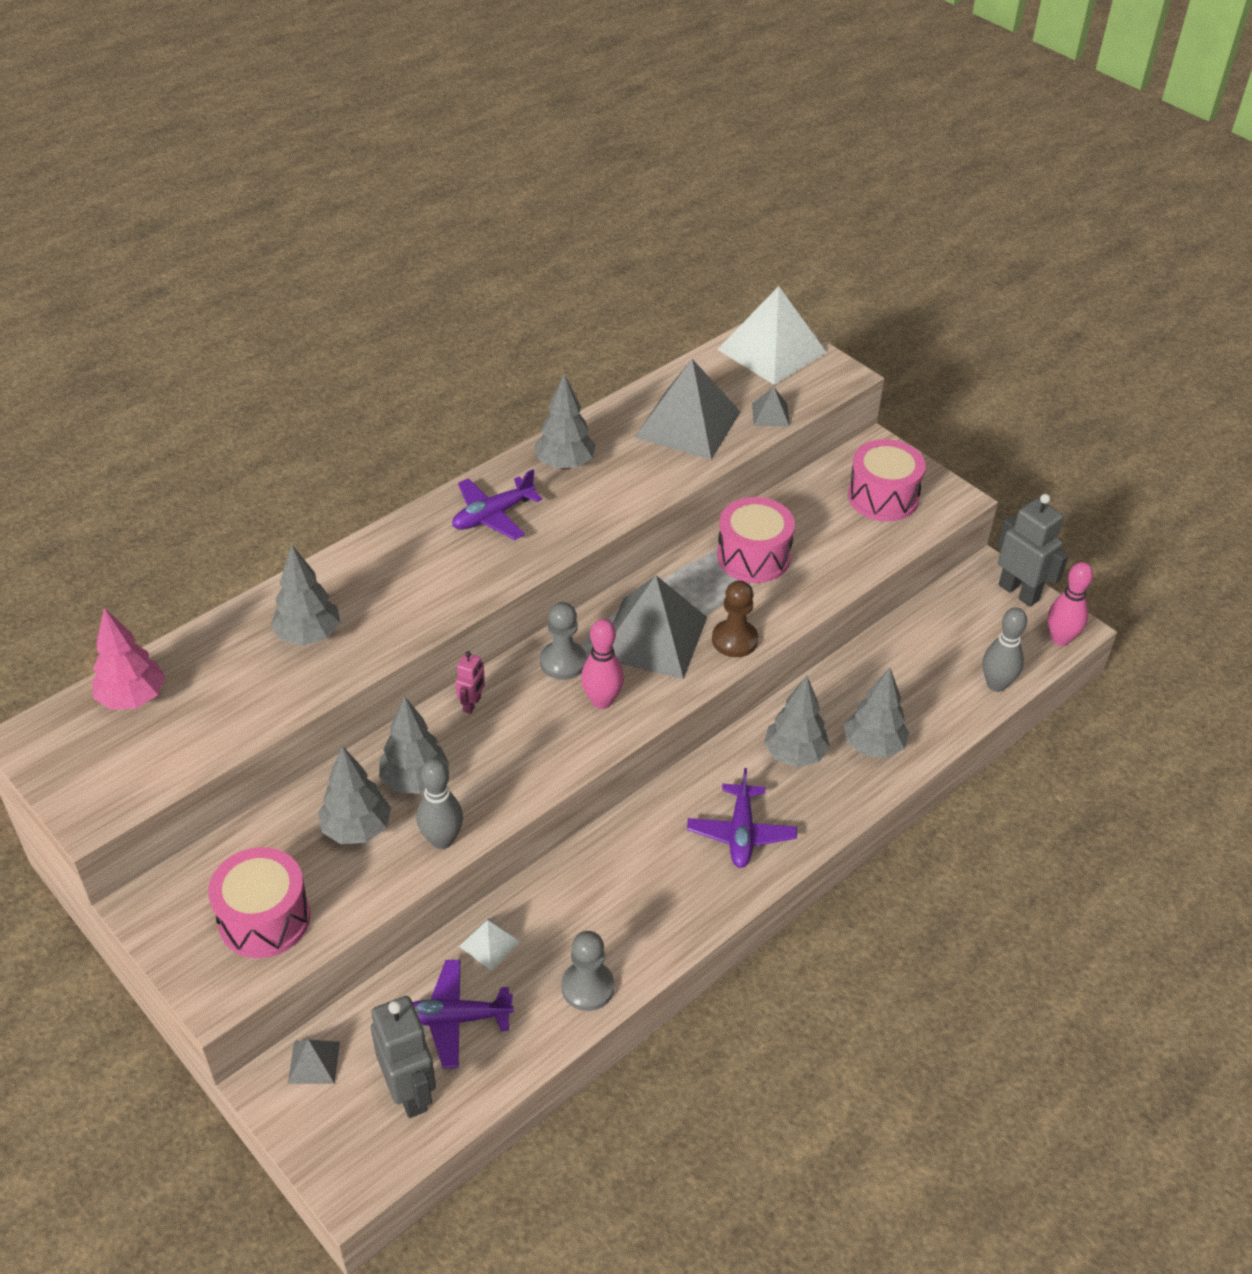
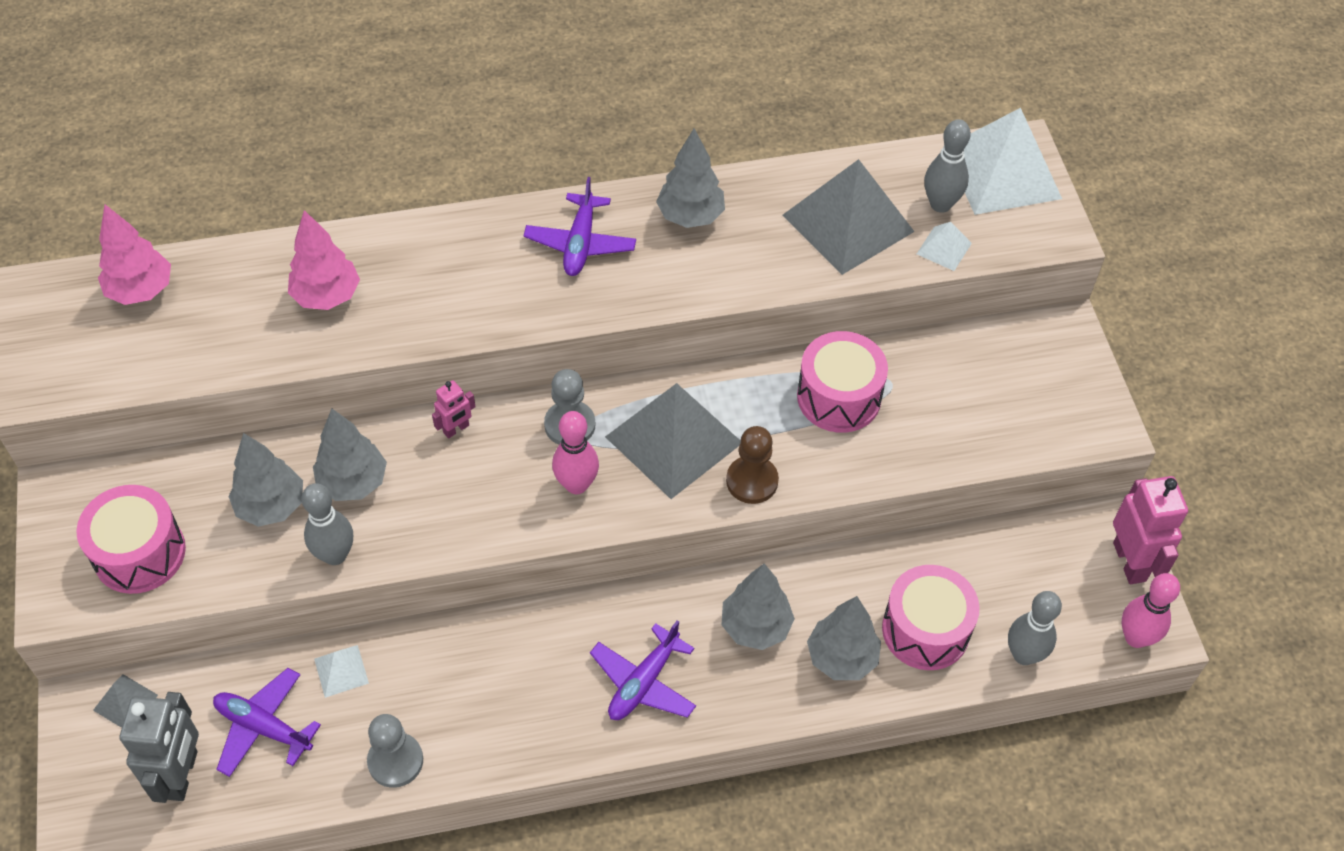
camera: 30 degrees right, 10 degrees up
grey tree [270,545,340,646] -> pink tree [288,210,360,310]
purple plane [452,469,542,540] -> purple plane turned 75 degrees counterclockwise [523,177,636,276]
grey pyramid [752,387,790,426] -> white pyramid [917,222,972,271]
pink drum [848,439,926,521] -> pink drum moved to [882,565,980,670]
grey robot [997,494,1069,607] -> pink robot [1113,476,1188,584]
none -> grey bowling pin [924,119,971,213]

